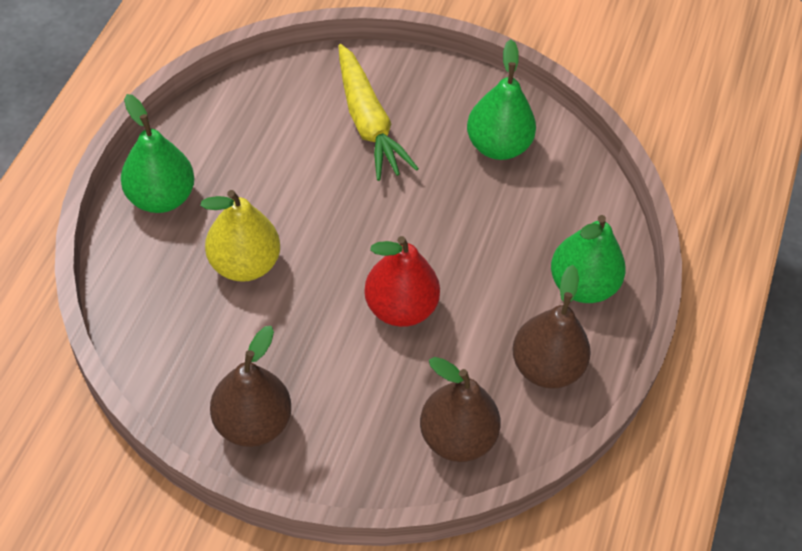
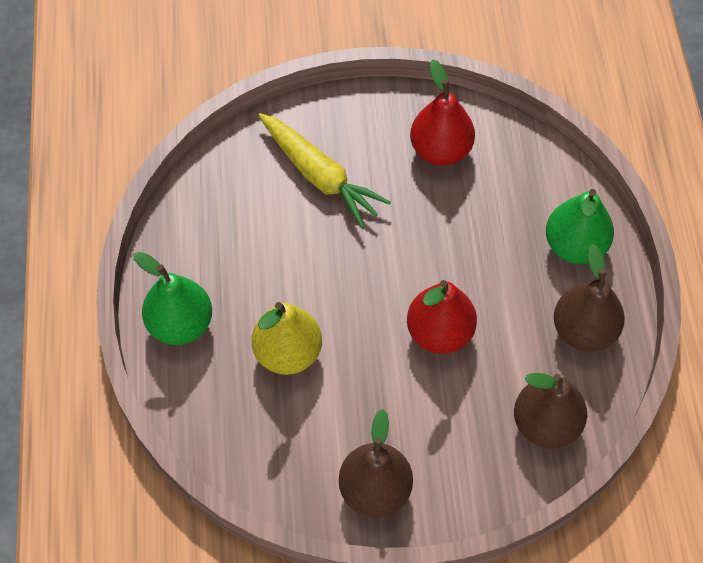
camera: 20 degrees left, 5 degrees up
green pear [467,40,536,160] -> red pear [410,59,475,166]

